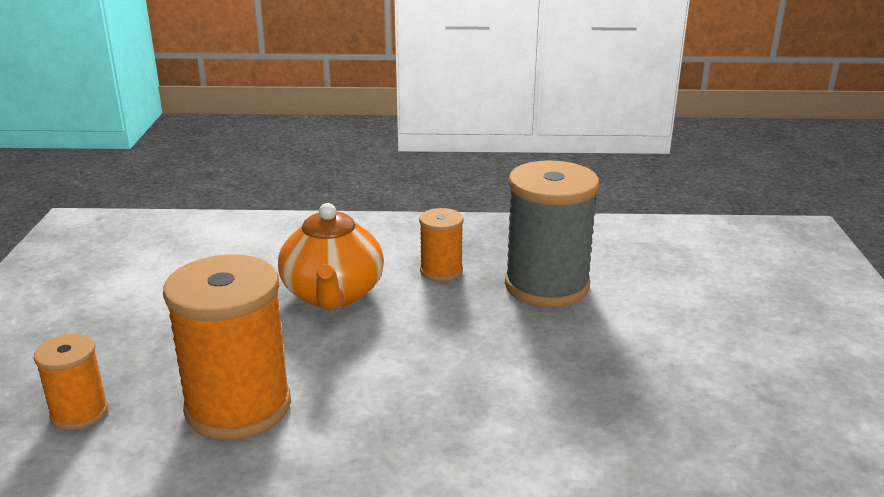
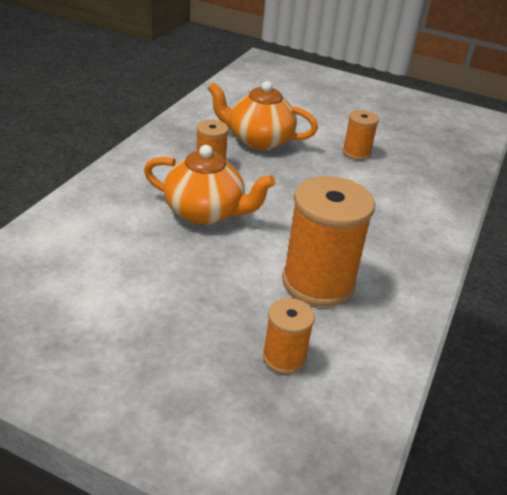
camera: 70 degrees left, 10 degrees up
grey spool [505,160,599,307] -> orange teapot [207,81,318,150]
none -> orange spool [343,110,379,160]

